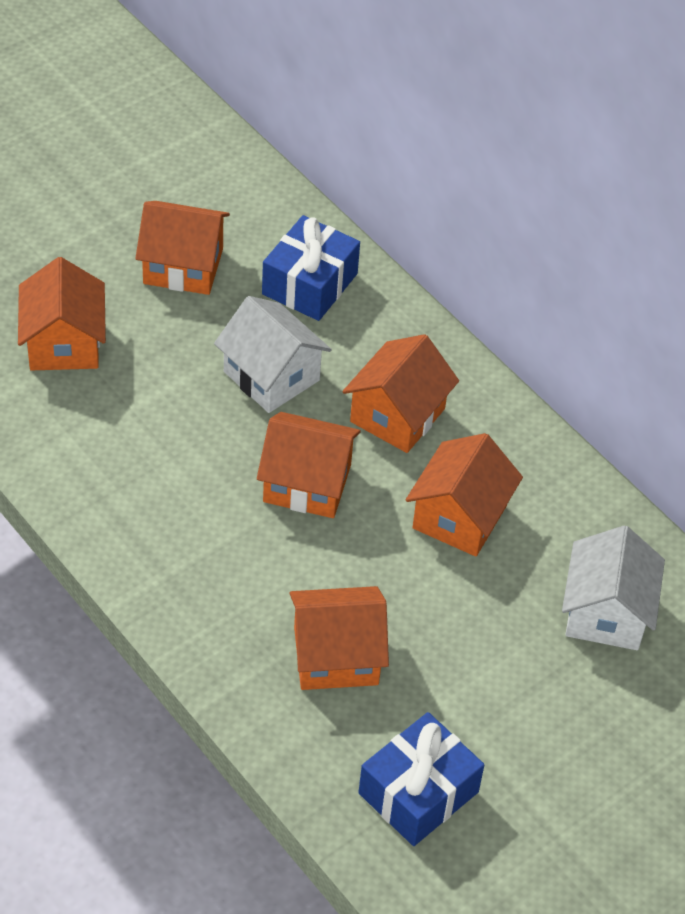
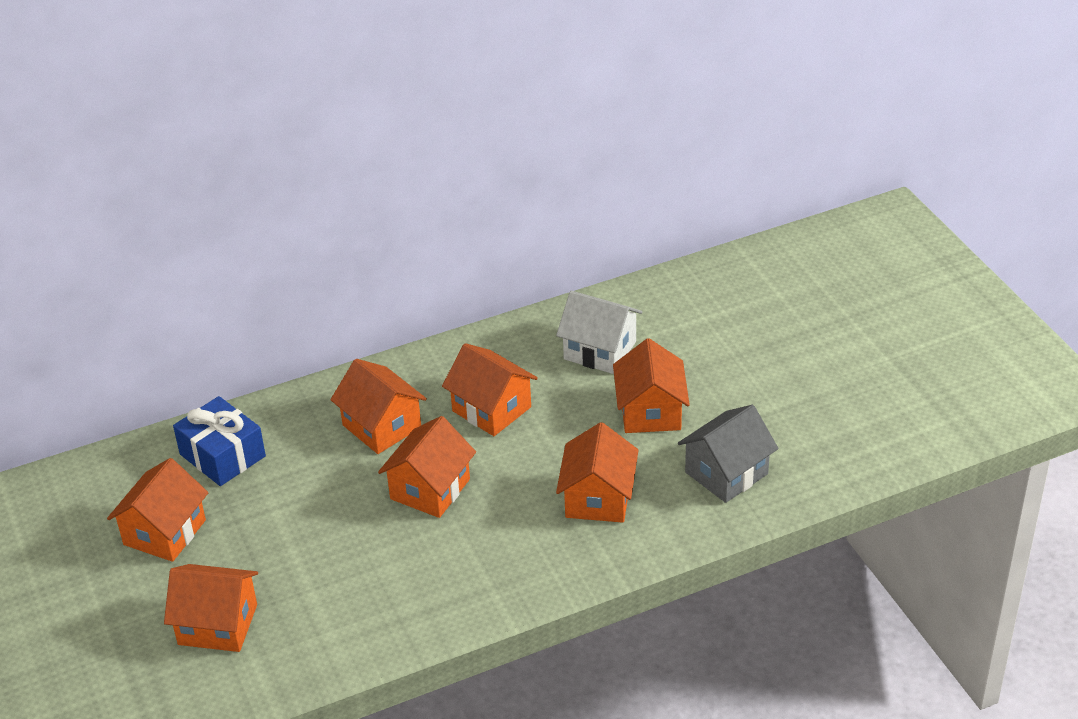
camera: 70 degrees left, 10 degrees down
white house [214,296,332,413] -> none
blue gift [358,712,484,846] -> grey house [678,405,778,503]
none -> orange house [613,338,690,433]

